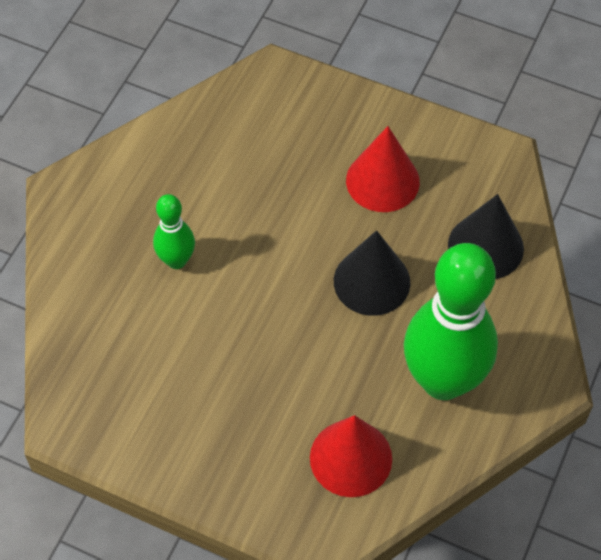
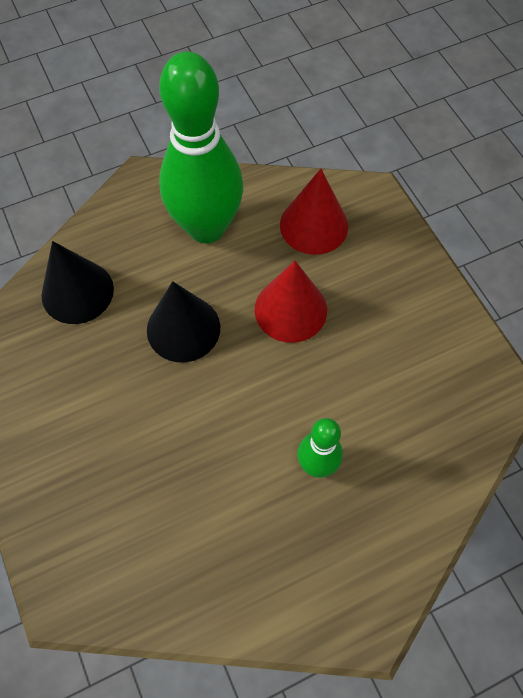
camera: 140 degrees left, 5 degrees up
red cone [346,126,420,212] -> red cone moved to [255,261,327,343]

